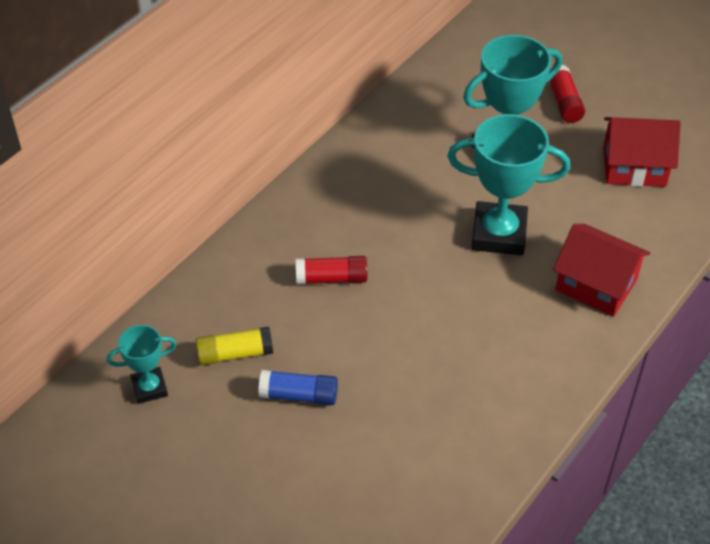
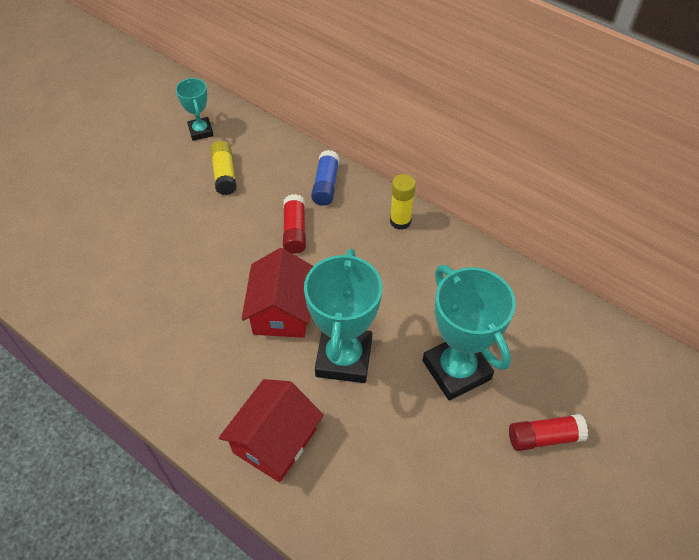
camera: 90 degrees right, 5 degrees up
blue glue stick [258,370,338,405] -> blue glue stick moved to [311,150,340,206]
red house [603,117,681,187] -> red house moved to [241,248,314,338]
none -> yellow glue stick [390,174,416,230]

